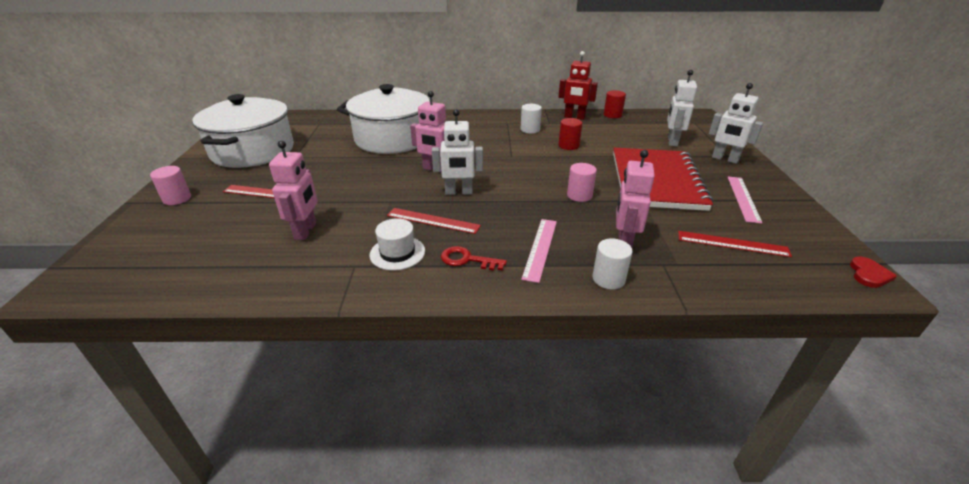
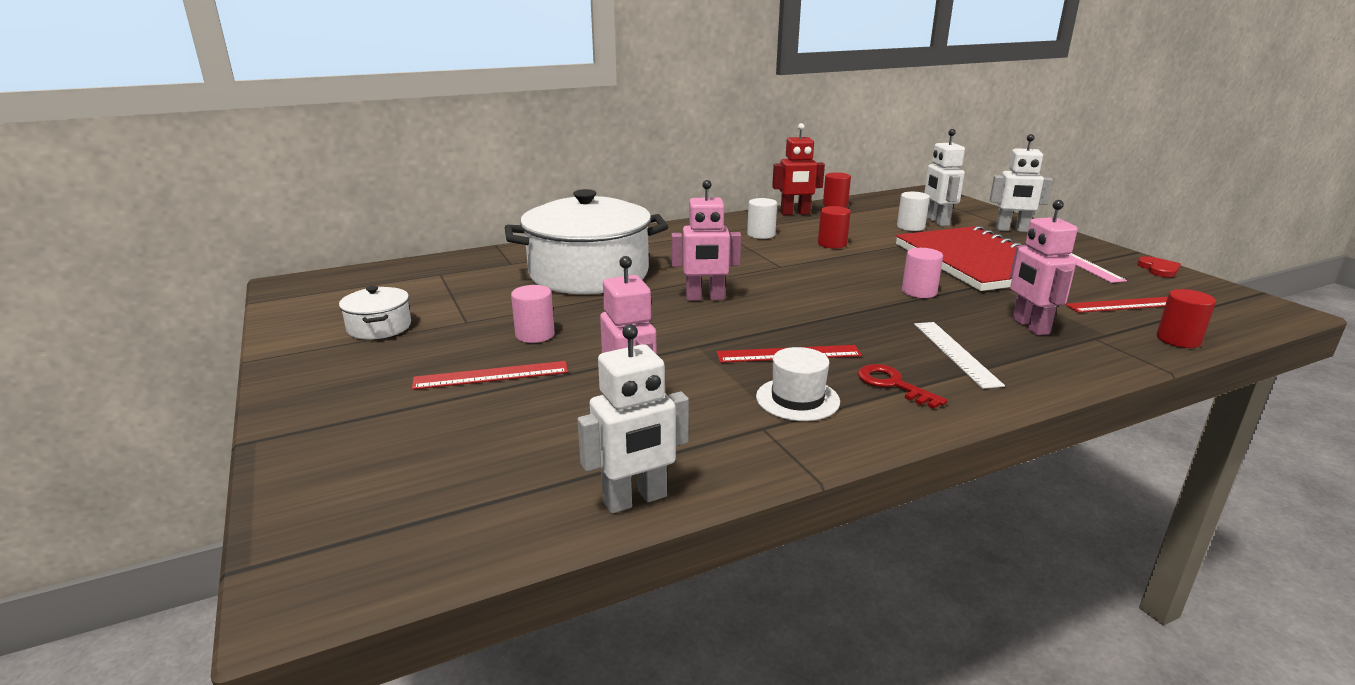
camera: 25 degrees left, 10 degrees down
pink cylinder [150,166,191,205] -> pink cylinder moved to [511,285,555,343]
white pot [192,94,294,168] -> white pot [339,286,411,340], size x0.44
white robot [432,109,483,195] -> white robot moved to [577,324,689,514]
red key [441,246,507,271] -> red key turned 60 degrees clockwise [858,364,948,409]
pink ruler [521,219,557,283] -> white ruler [914,322,1005,389]
white cylinder [593,238,633,289] -> white cylinder moved to [897,192,930,231]
red heart [850,257,897,288] -> red heart moved to [1137,256,1181,277]
none -> red cylinder [1156,289,1216,348]

